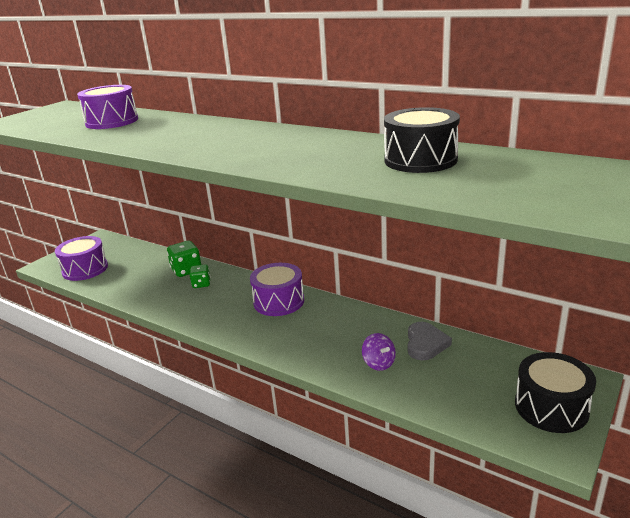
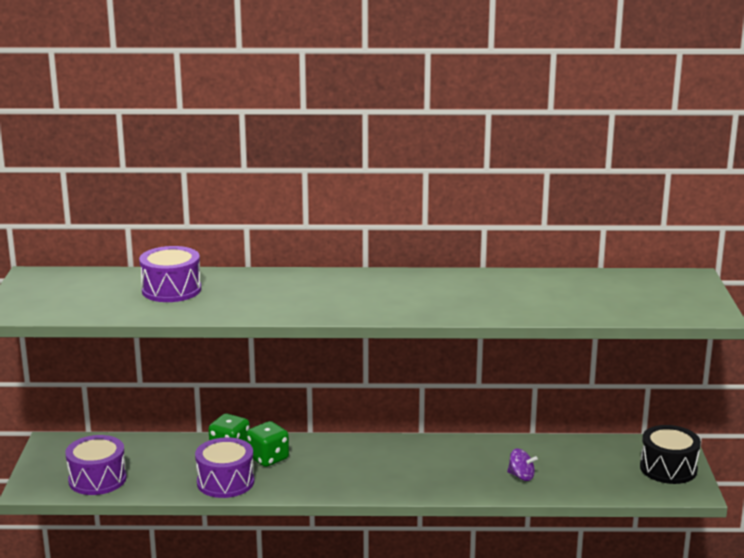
camera: 35 degrees left, 5 degrees down
green dice [190,264,211,288] -> green dice [247,421,289,467], size x1.55
purple drum [250,263,304,316] -> purple drum moved to [195,437,254,498]
black drum [384,107,460,173] -> none
grey heart [408,322,452,360] -> none

